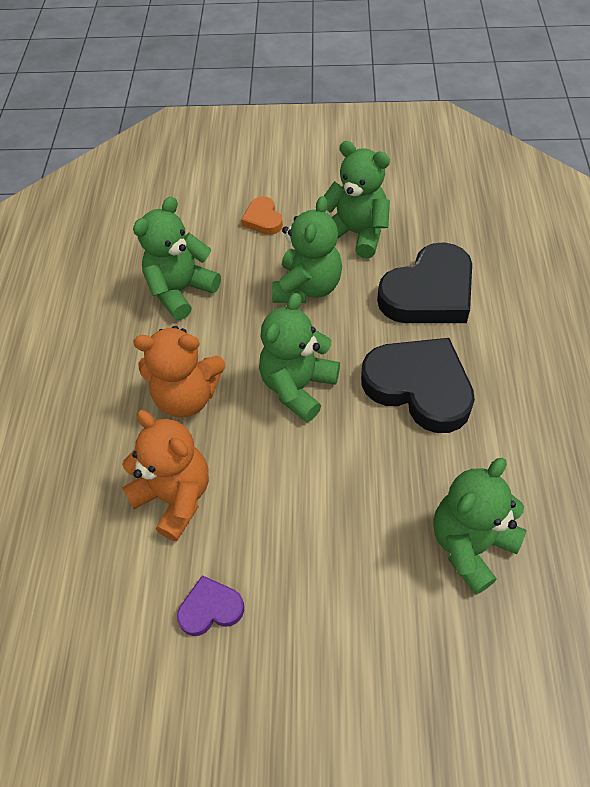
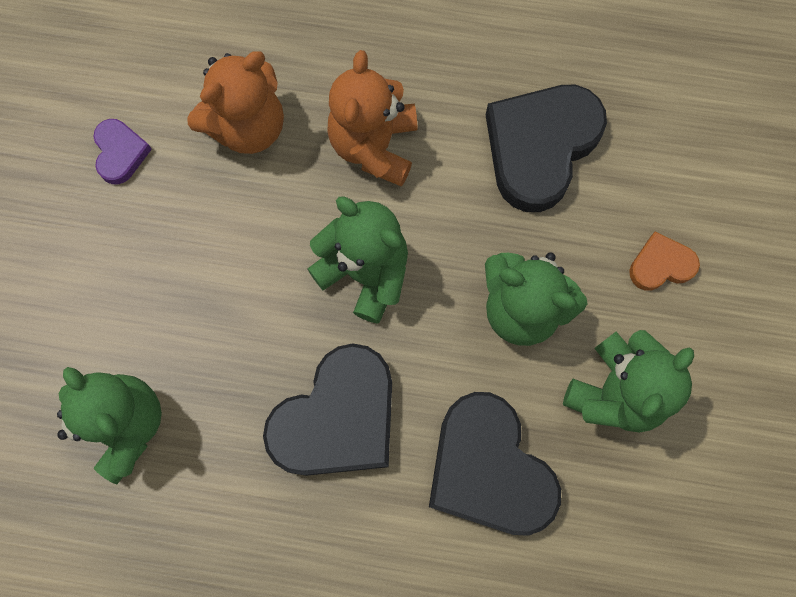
camera: 95 degrees right, 20 degrees up
green teddy bear [133,196,221,320] -> black heart [486,85,607,212]

